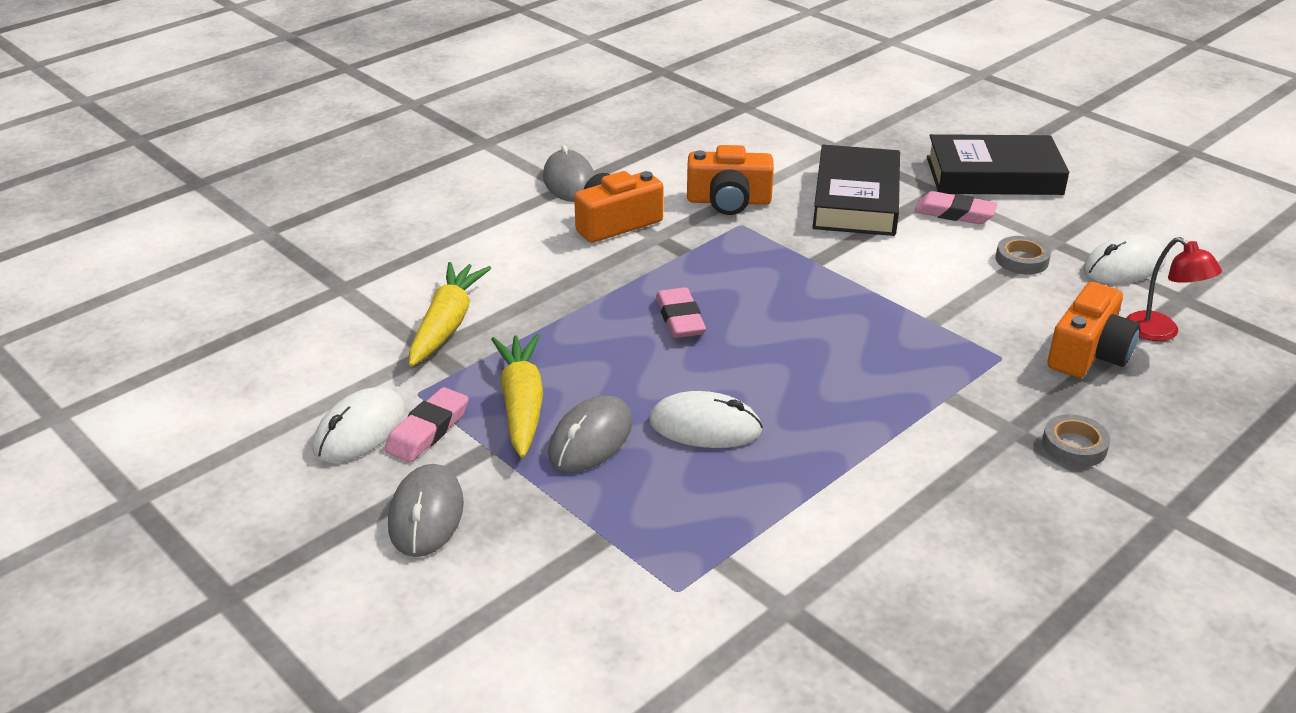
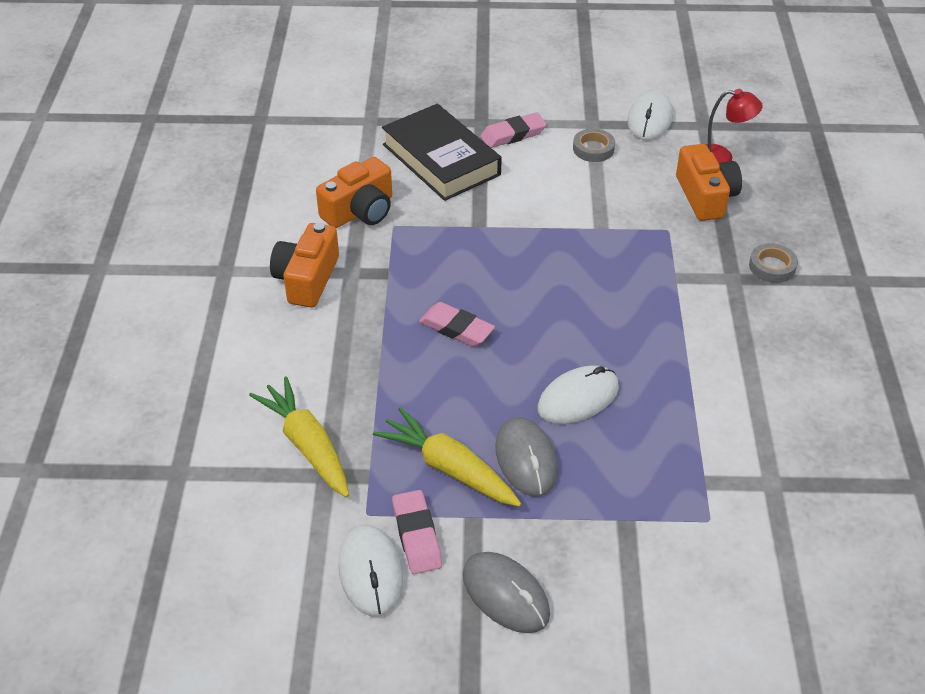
camera: 45 degrees left, 10 degrees up
grey mouse [543,145,595,202] -> none
black book [927,134,1069,195] -> none

